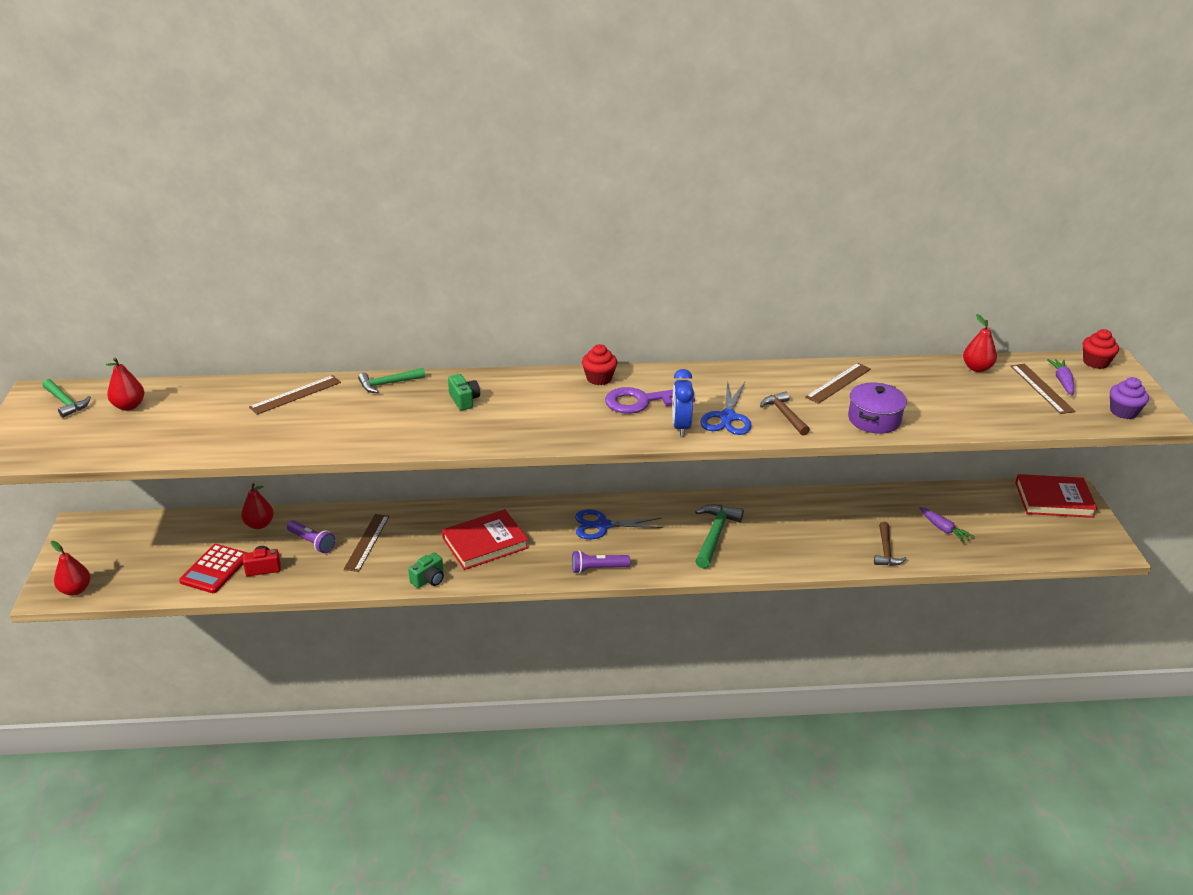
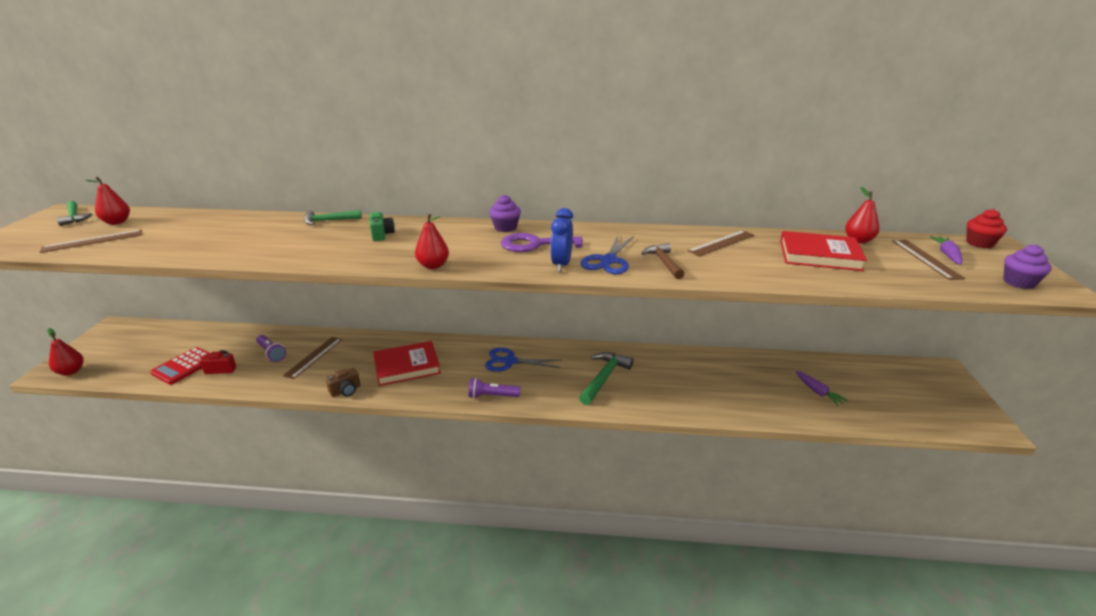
camera: 10 degrees right, 5 degrees down
red pear [241,483,274,529] -> red pear moved to [415,214,449,269]
brown ruler [249,375,341,415] -> brown ruler moved to [40,230,142,253]
green camera [408,553,444,588] -> brown camera [326,368,361,397]
red cupcake [582,344,617,385] -> purple cupcake [489,195,521,232]
purple pot [848,383,907,434] -> none
brown hammer [874,522,907,566] -> none
red book [1015,474,1097,518] -> red book moved to [780,231,867,271]

